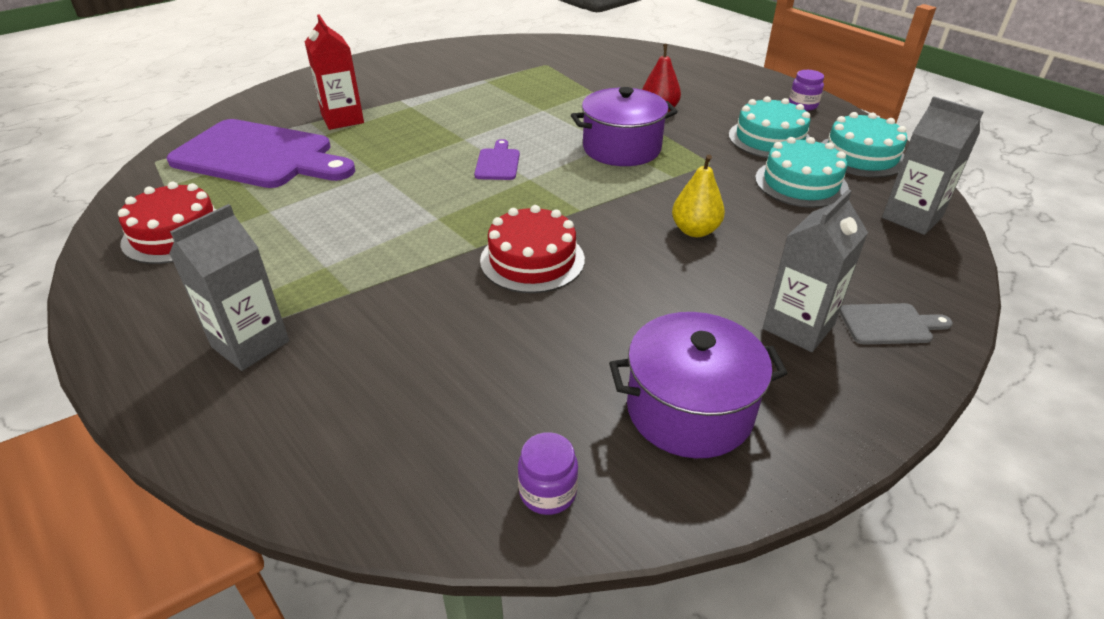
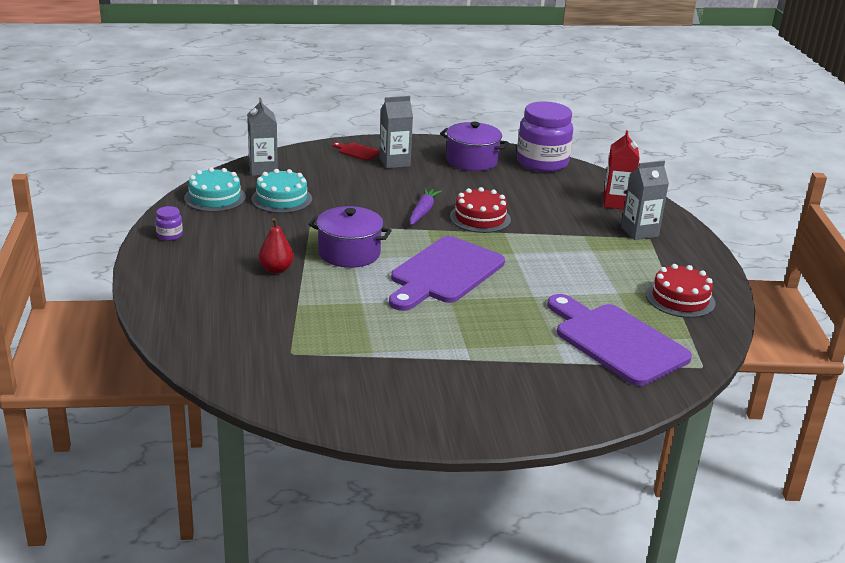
camera: 150 degrees left, 10 degrees down
red carton [305,14,364,130] -> red carton moved to [603,130,640,209]
purple cutting board [474,139,520,180] -> purple cutting board [389,236,505,311], size x2.42
purple jar [518,432,578,515] -> purple jar [517,101,573,172], size x2.45
yellow pear [672,155,725,237] -> none
turquoise cake [729,96,810,158] -> none
grey cutting board [840,303,953,345] -> red cutting board [333,142,380,161]
none -> purple carrot [410,188,442,225]

